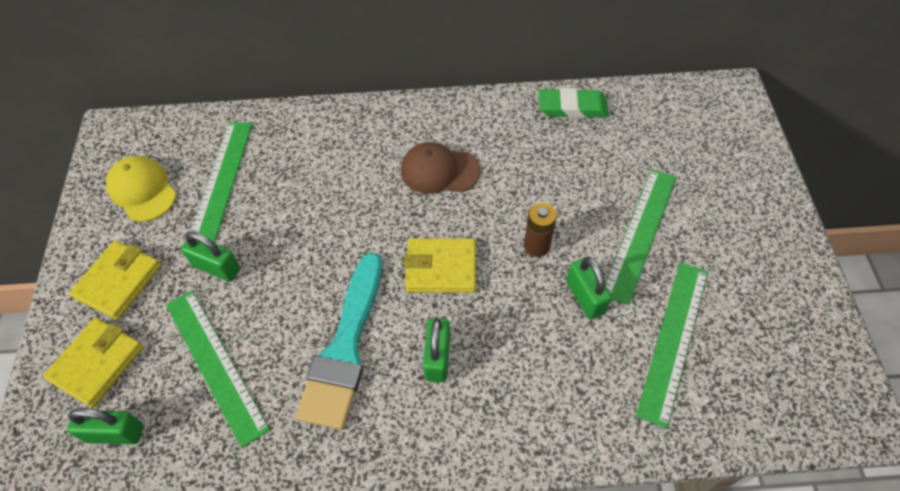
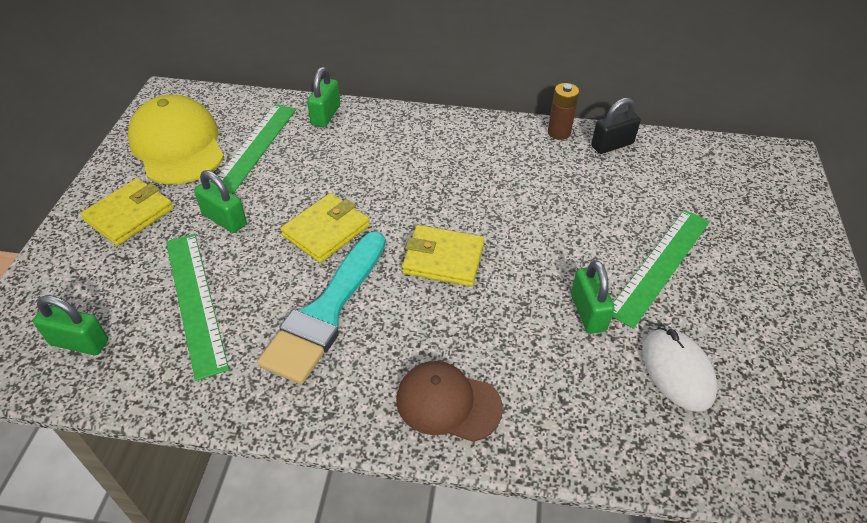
camera: 10 degrees right, 10 degrees down
yellow wallet [43,317,143,408] -> yellow wallet moved to [281,193,370,263]
yellow cap [106,156,176,222] -> yellow cap [128,95,224,185], size x1.54
brown cap [401,142,480,194] -> brown cap moved to [396,361,503,442]
green padlock [423,318,450,382] -> green padlock moved to [307,67,340,127]
brown battery [524,203,557,257] -> brown battery moved to [548,83,579,140]
green eraser [539,88,609,118] -> black padlock [591,98,641,154]
green ruler [636,262,708,428] -> white mouse [642,328,718,412]

